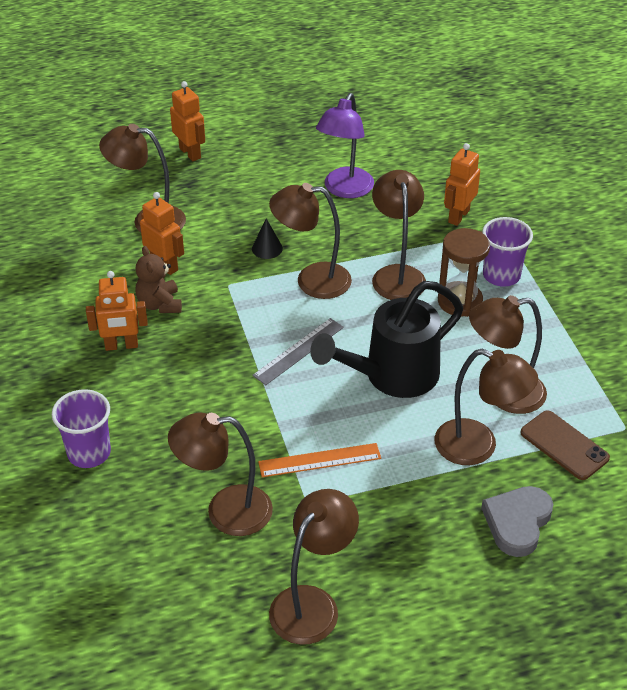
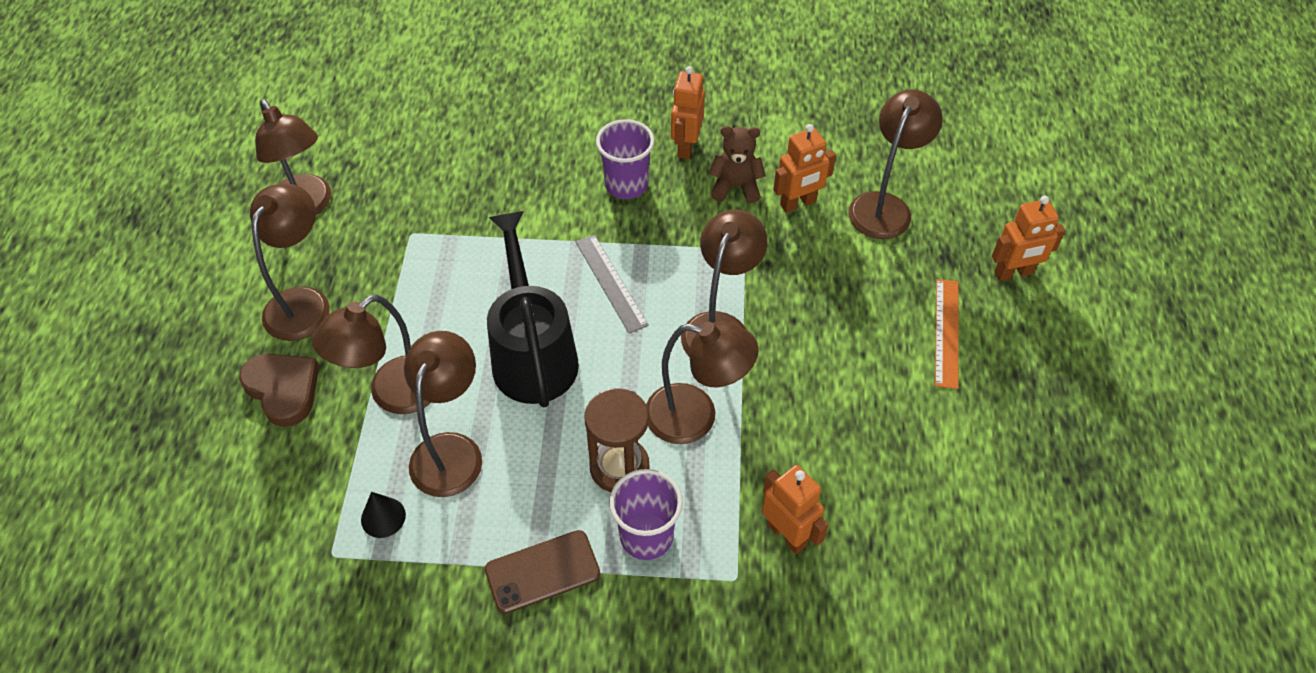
camera: 110 degrees right, 10 degrees up
purple cup [52,389,111,468] -> purple cup moved to [596,119,654,199]
brown lamp [168,413,273,536] -> brown lamp moved to [250,184,330,341]
black cone [252,218,283,259] -> black cone moved to [361,492,406,538]
orange ruler [258,443,381,477] -> orange ruler moved to [935,279,958,389]
purple lamp [316,93,374,198] -> none
grey heart [481,486,553,557] -> brown heart [239,353,319,427]
brown phone [520,410,610,480] -> brown phone moved to [485,530,600,614]

